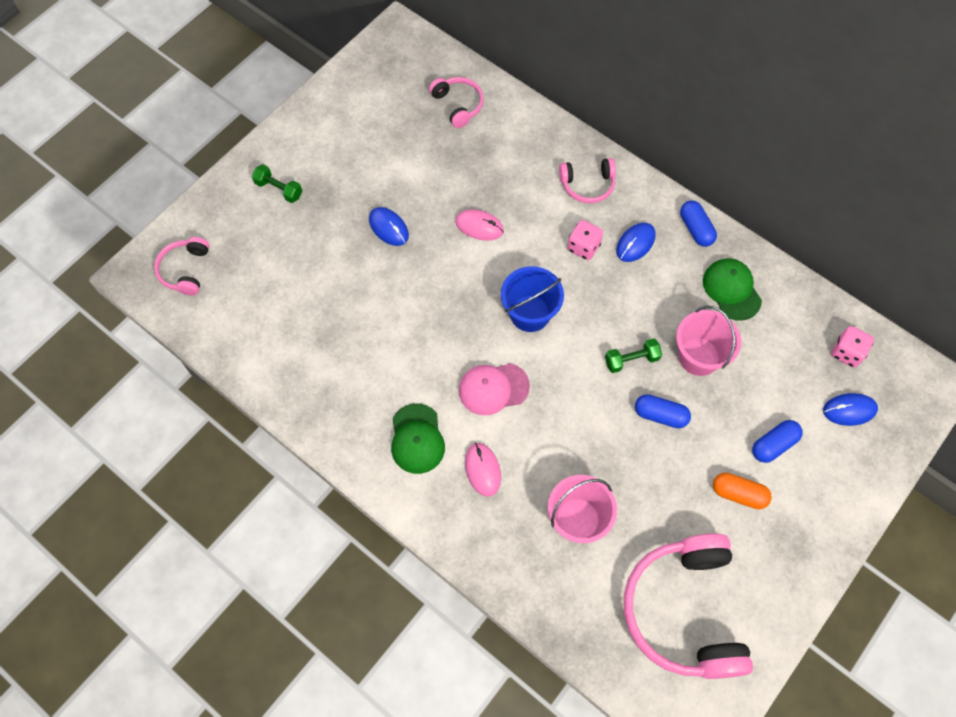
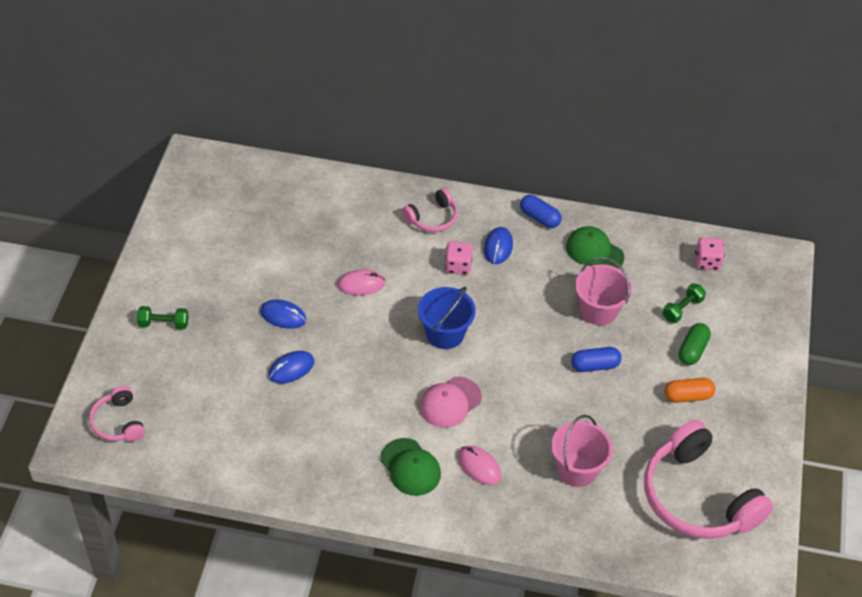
camera: 30 degrees left, 15 degrees down
pink headphones [429,77,484,128] -> none
green dumbbell [605,338,662,373] -> green dumbbell moved to [663,283,706,323]
blue capsule [752,420,803,463] -> green capsule [679,323,711,365]
blue mouse [823,393,878,426] -> blue mouse moved to [268,351,314,384]

